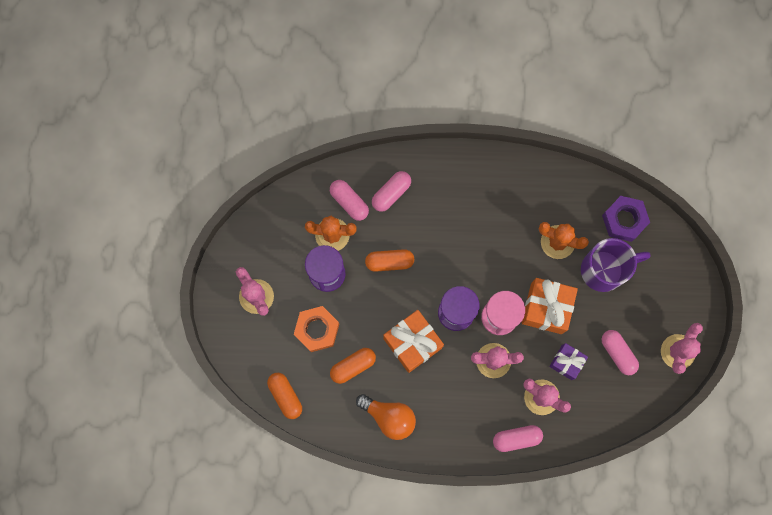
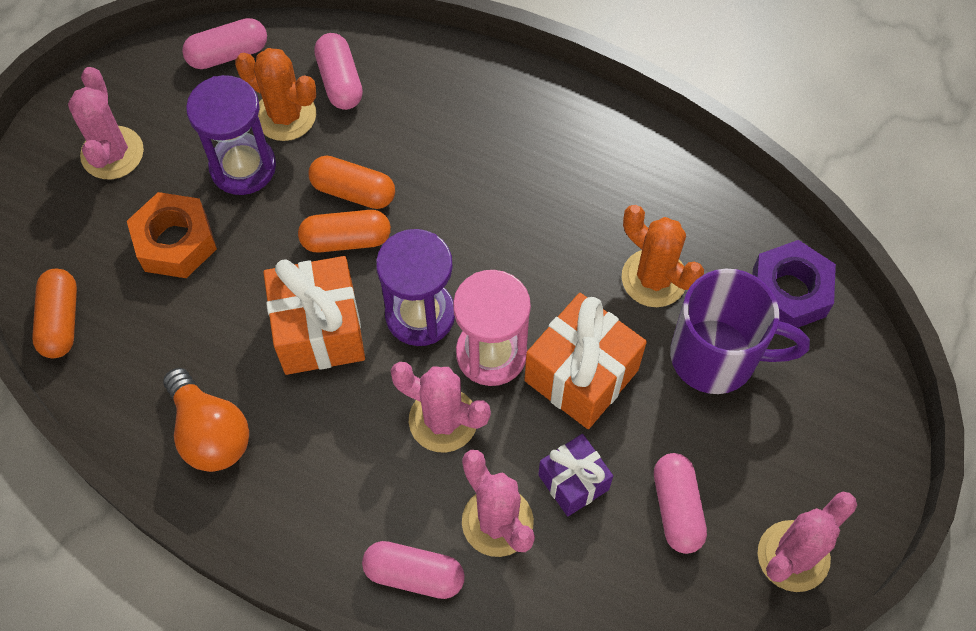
camera: 25 degrees right, 15 degrees down
orange capsule [330,348,376,384] -> orange capsule moved to [298,210,391,253]
pink capsule [372,171,411,212] -> pink capsule moved to [182,18,267,69]

